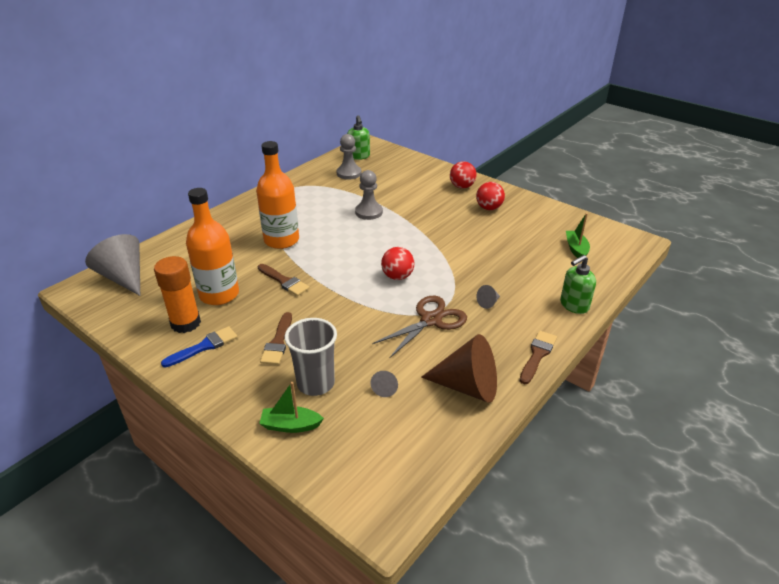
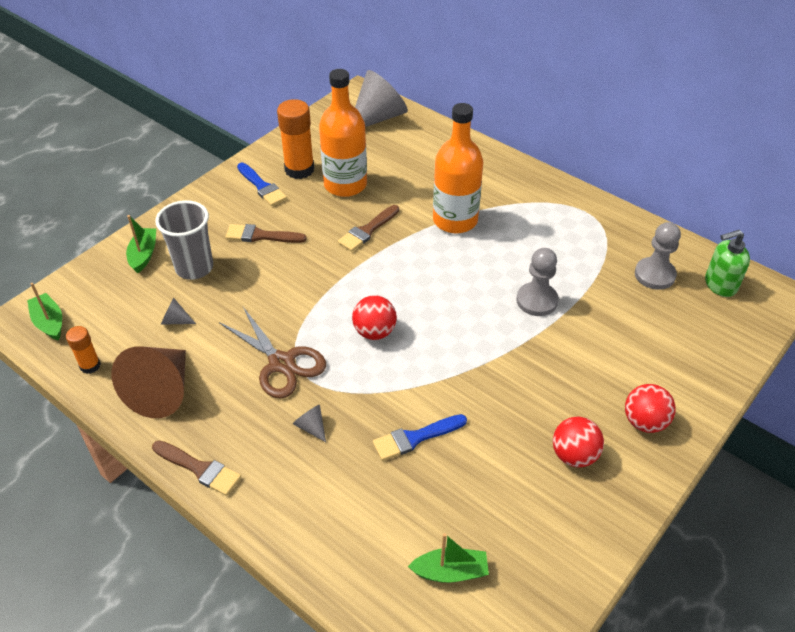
camera: 90 degrees right, 10 degrees up
green soap dispenser [560,255,596,314] -> none
none -> green boat [27,283,62,340]
none -> orange glue stick [66,326,101,374]
none -> blue brush [373,414,467,461]

